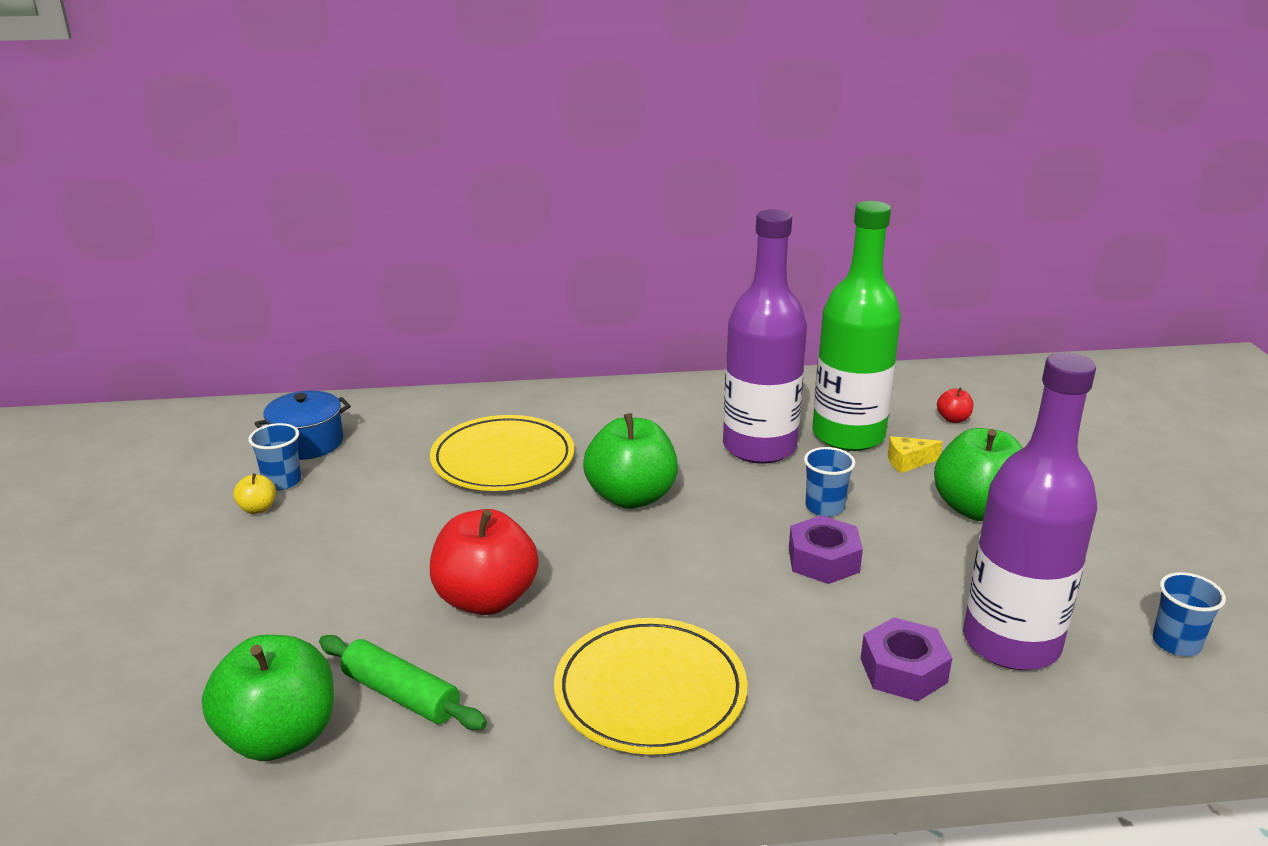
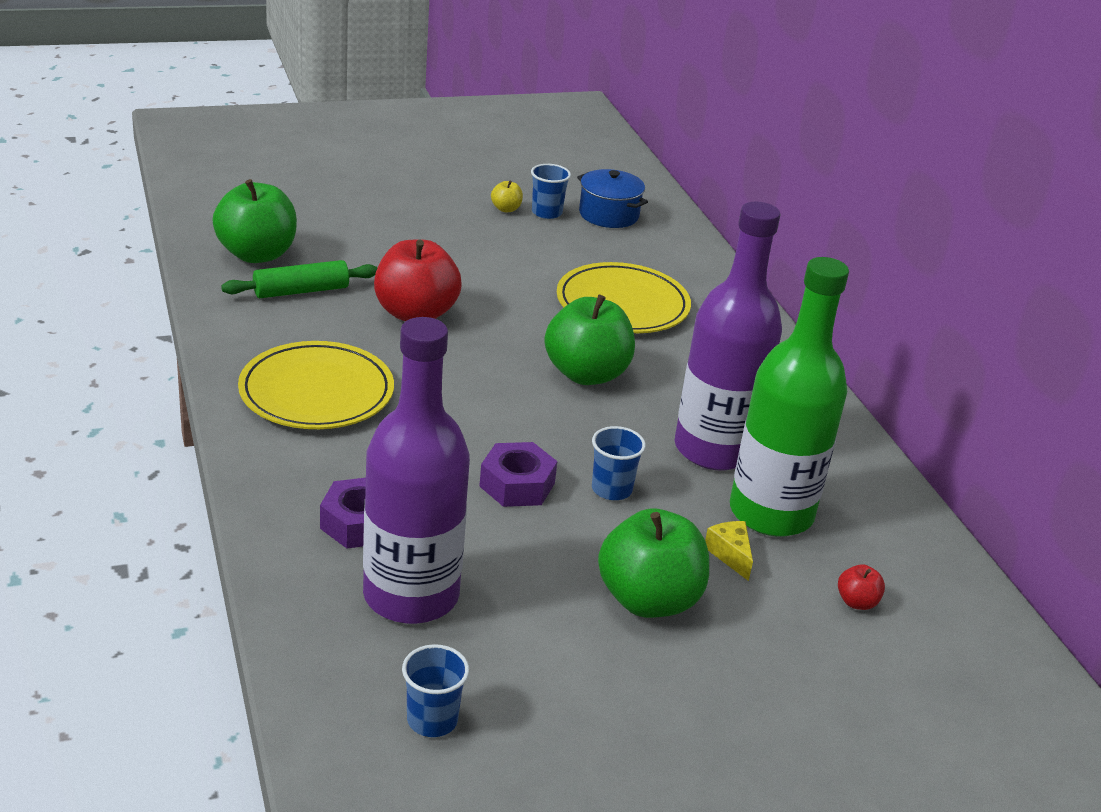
camera: 75 degrees right, 5 degrees up
green rolling pin [319,635,487,730] -> green rolling pin turned 45 degrees clockwise [221,260,378,298]

